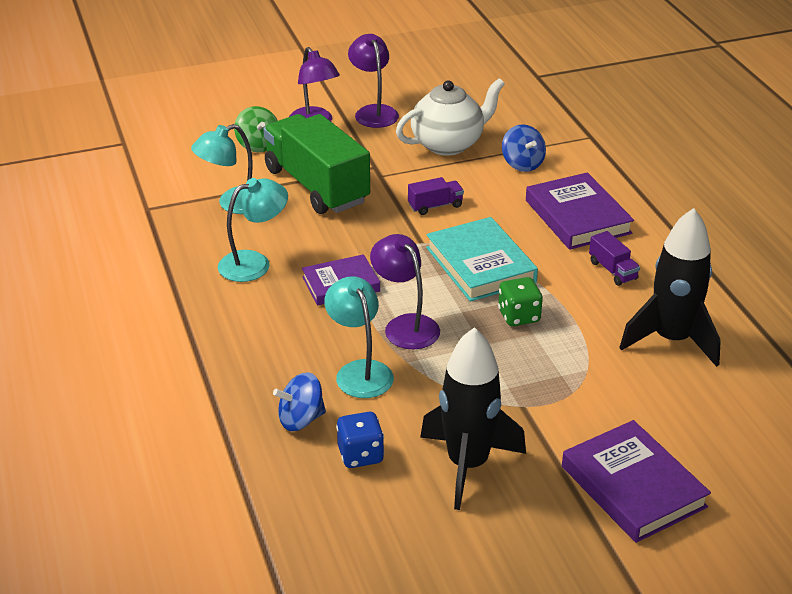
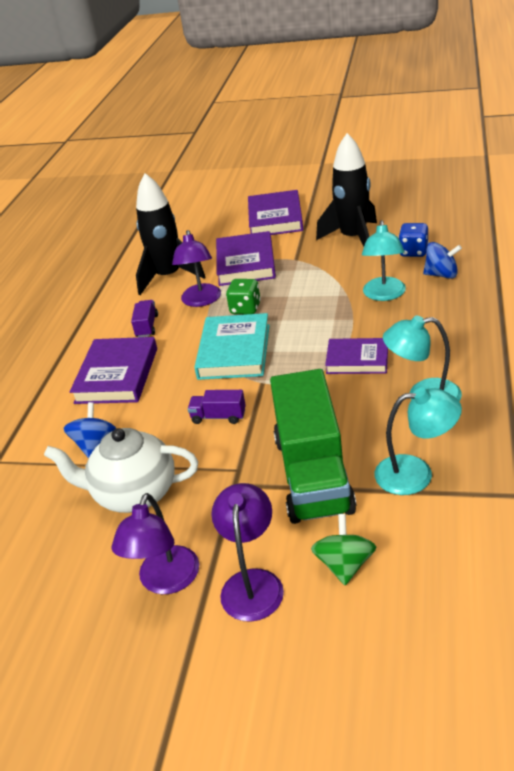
camera: 145 degrees left, 0 degrees up
purple lamp [370,234,440,349] -> purple lamp moved to [172,230,221,307]
none -> purple book [216,231,276,286]

